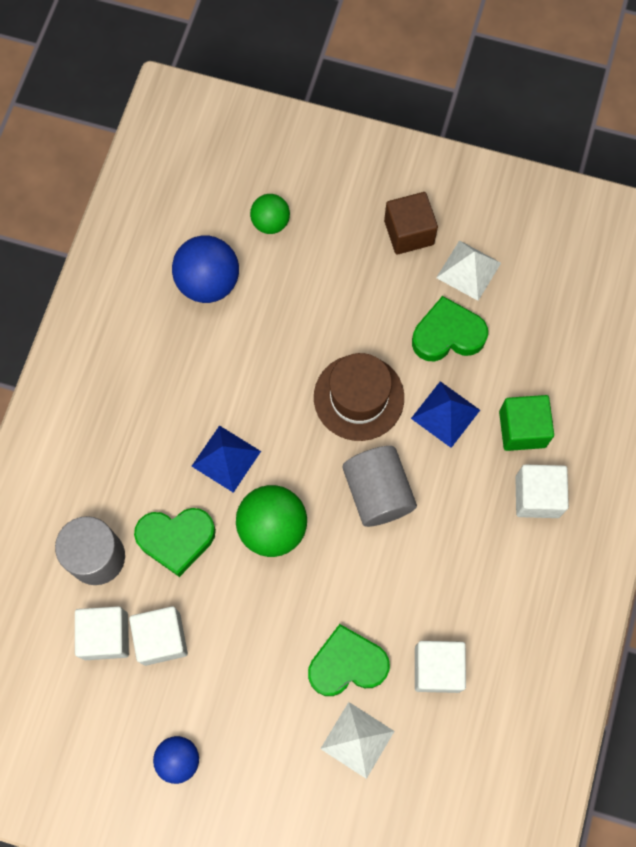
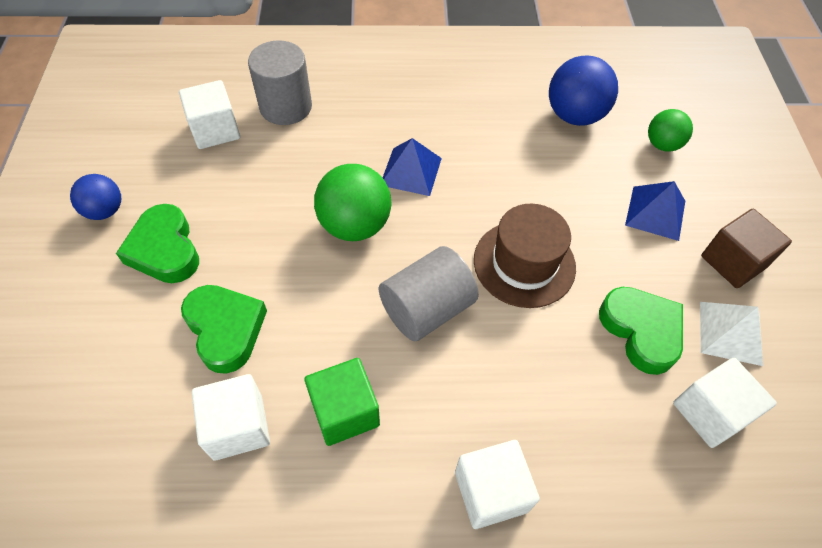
camera: 70 degrees right, 15 degrees down
white cube [129,606,188,666] -> white cube moved to [673,358,777,448]
green heart [134,508,216,577] -> green heart moved to [116,204,199,283]
white pyramid [320,702,394,779] -> none
blue pyramid [411,381,480,448] -> blue pyramid moved to [625,181,685,241]
green cube [499,395,554,451] -> green cube moved to [304,358,380,446]

